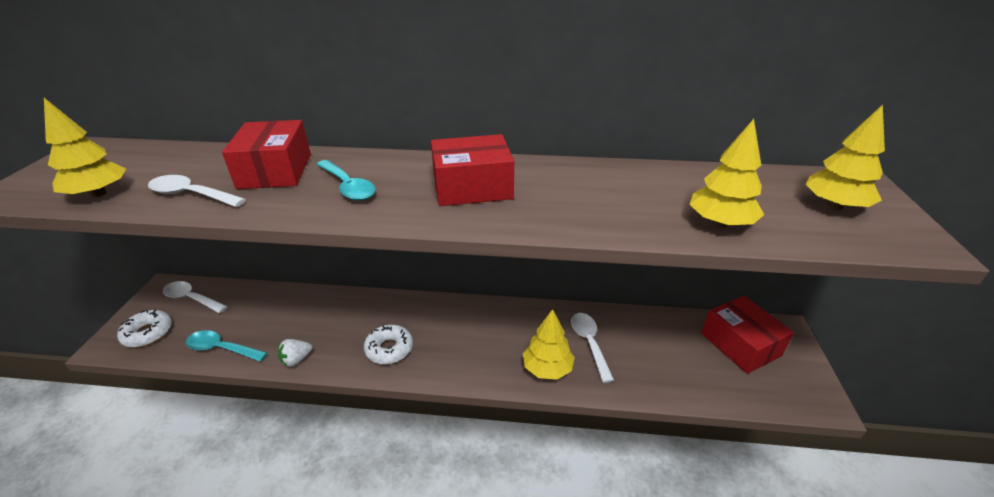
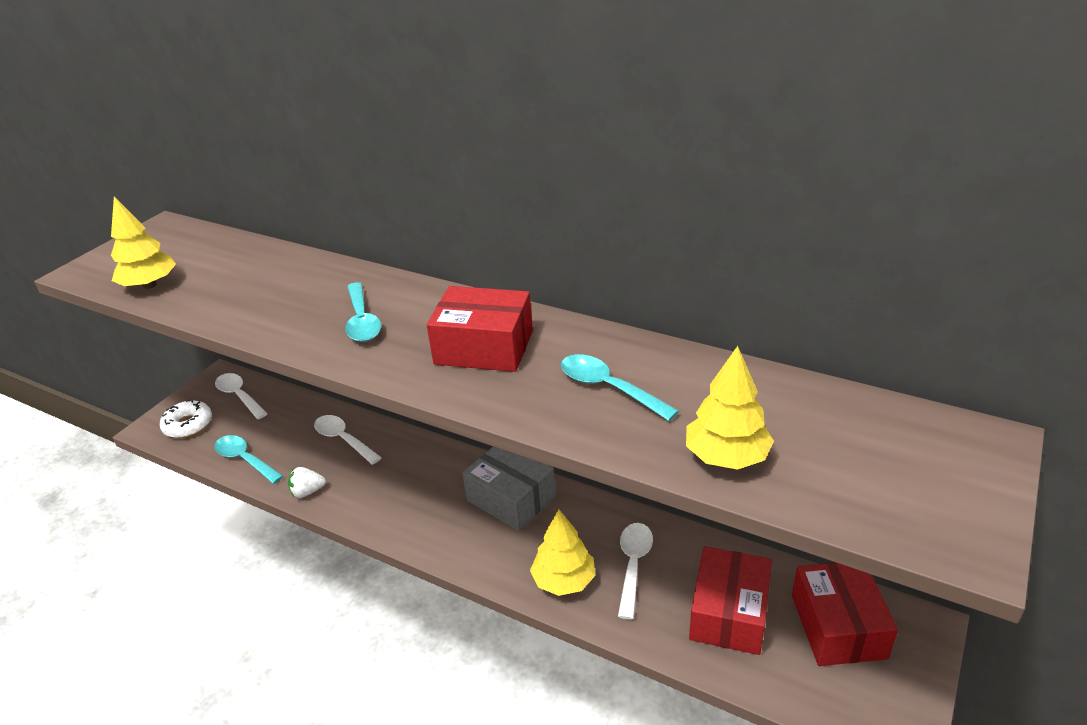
camera: 25 degrees right, 0 degrees up
white spoon [148,175,246,207] -> white spoon moved to [314,415,382,465]
red box [222,120,311,189] -> red box moved to [689,546,772,655]
white donut [364,325,413,364] -> none
yellow tree [805,105,885,210] -> none
none -> grey box [462,447,556,531]
none -> turquoise spoon [561,354,679,421]

